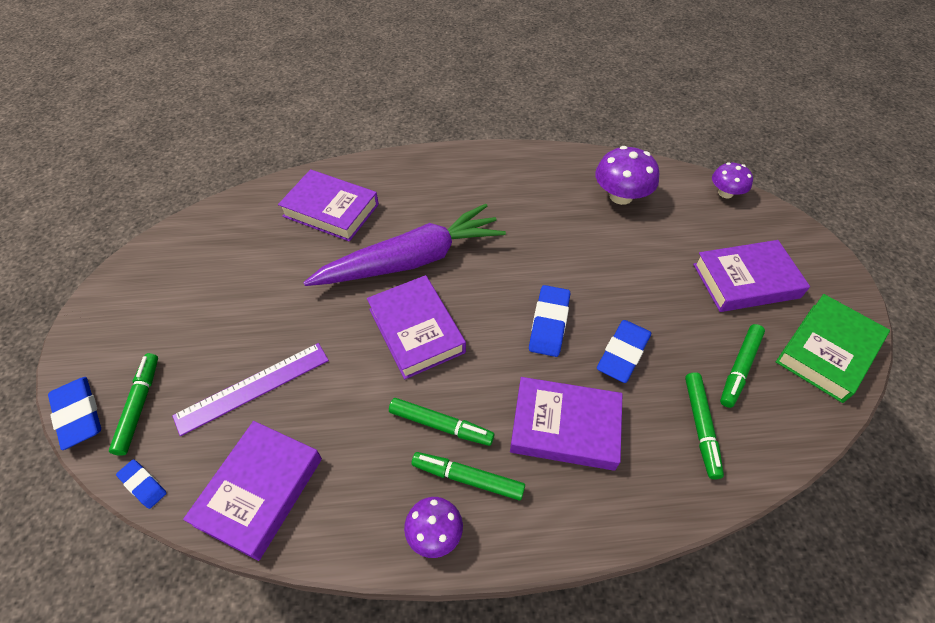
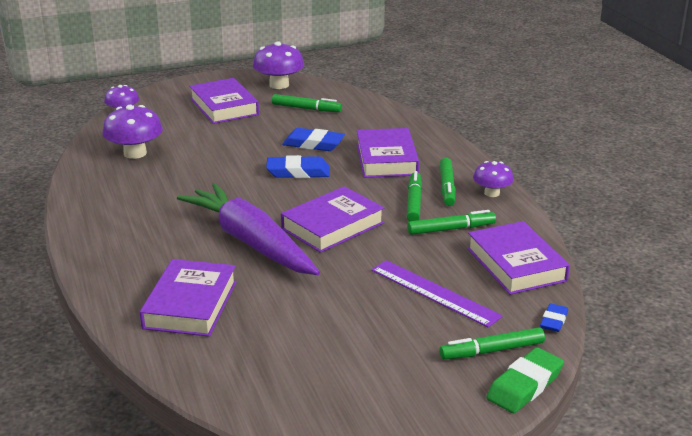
camera: 105 degrees left, 25 degrees down
blue eraser [48,377,101,450] -> green eraser [486,347,564,413]
purple book [183,421,322,561] -> purple book turned 60 degrees clockwise [467,221,570,295]
green marker [685,372,724,479] -> green marker moved to [407,210,496,235]
green book [776,294,890,403] -> purple mushroom [253,41,304,89]

